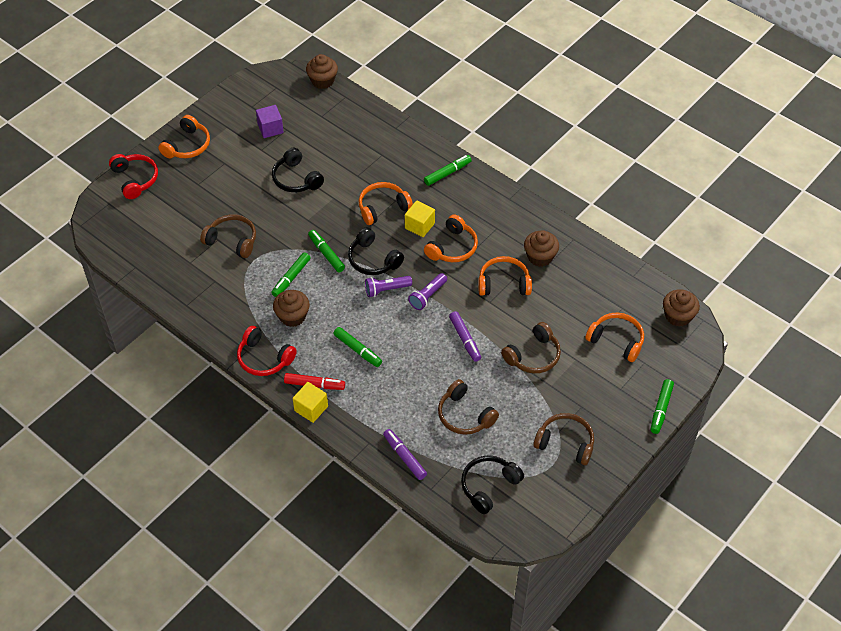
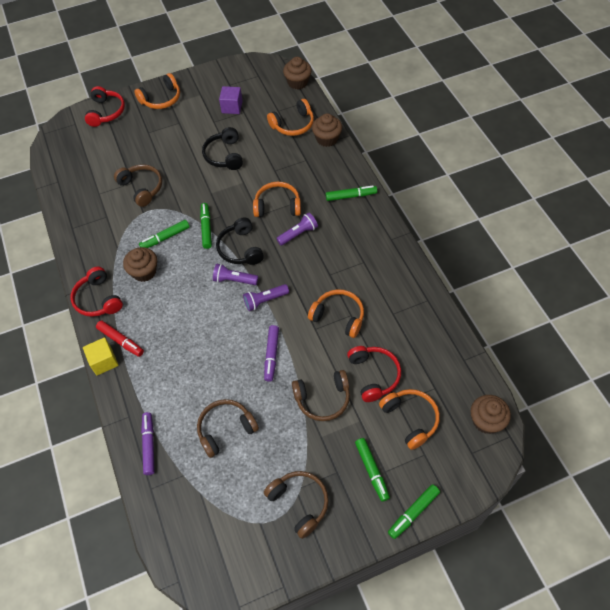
camera: 30 degrees right, 5 degrees up
green marker [333,327,382,367] -> green marker moved to [355,438,390,502]
yellow cube [405,200,435,237] -> purple flashlight [276,213,318,246]
orange headphones [424,215,478,262] -> orange headphones moved to [267,99,314,136]
brown headphones [438,379,499,435] -> brown headphones turned 75 degrees clockwise [197,399,259,458]
black headphones [461,455,524,514] -> none
brown cupcake [524,230,559,267] -> brown cupcake moved to [312,113,342,147]
none -> red headphones [347,346,401,402]

